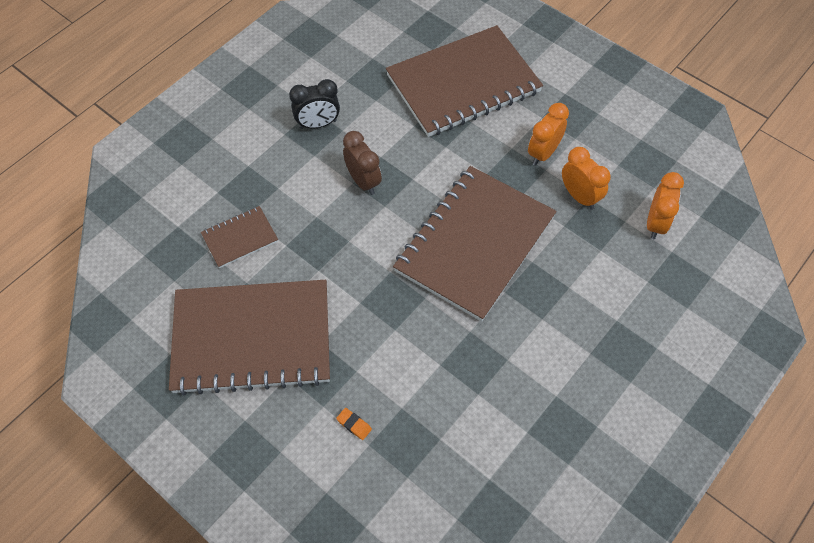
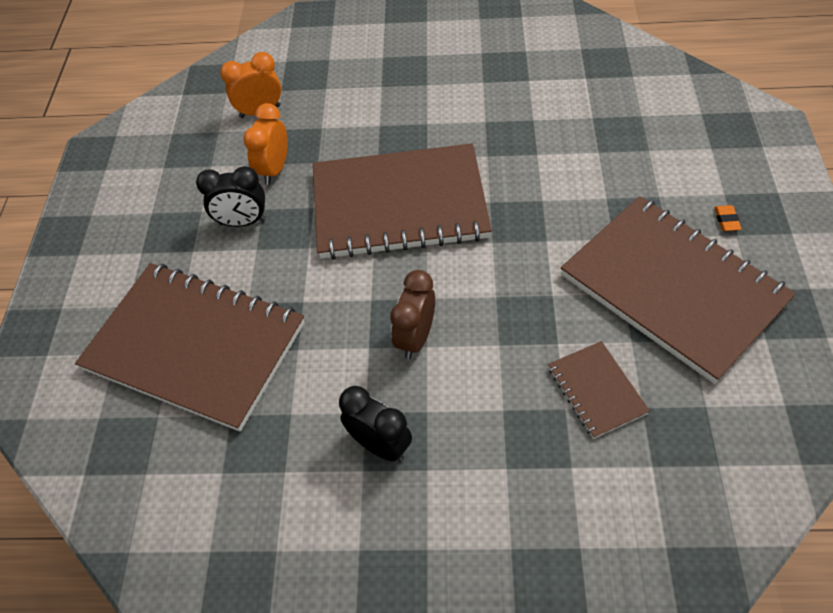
camera: 125 degrees left, 5 degrees down
brown notebook [201,206,278,268] -> brown notebook turned 45 degrees clockwise [548,341,650,439]
orange eraser [336,408,372,440] -> orange eraser moved to [714,205,742,231]
orange clock [528,103,569,166] -> black clock [196,166,266,227]

